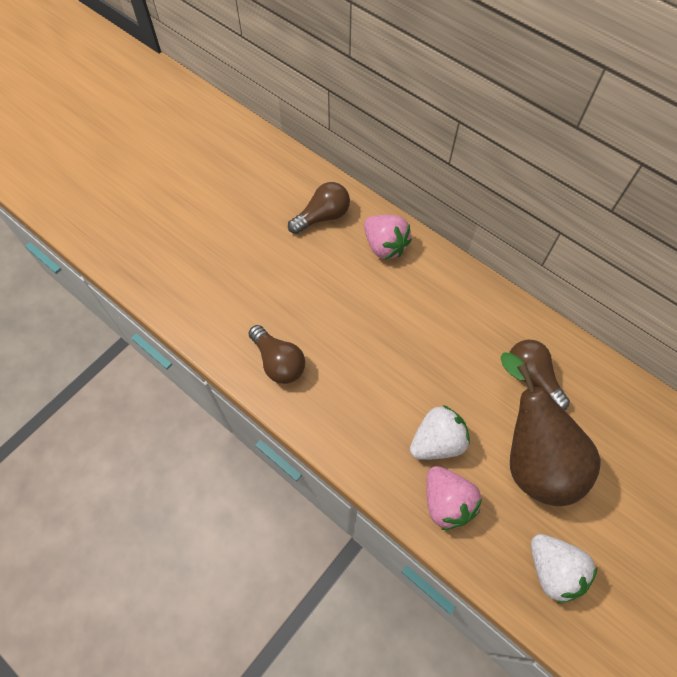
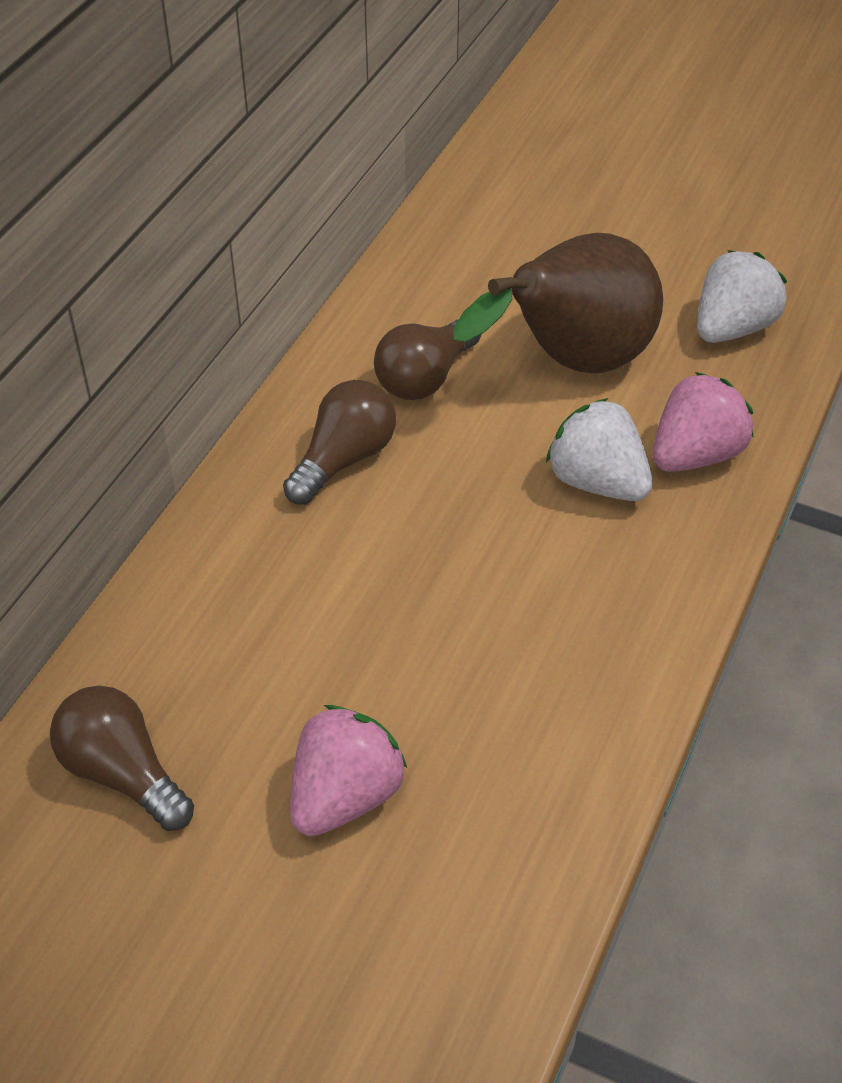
camera: 105 degrees left, 15 degrees down
brown light bulb [248,325,305,384] -> brown light bulb moved to [283,380,396,505]
pink strawberry [364,215,412,260] -> pink strawberry moved to [290,705,407,836]

